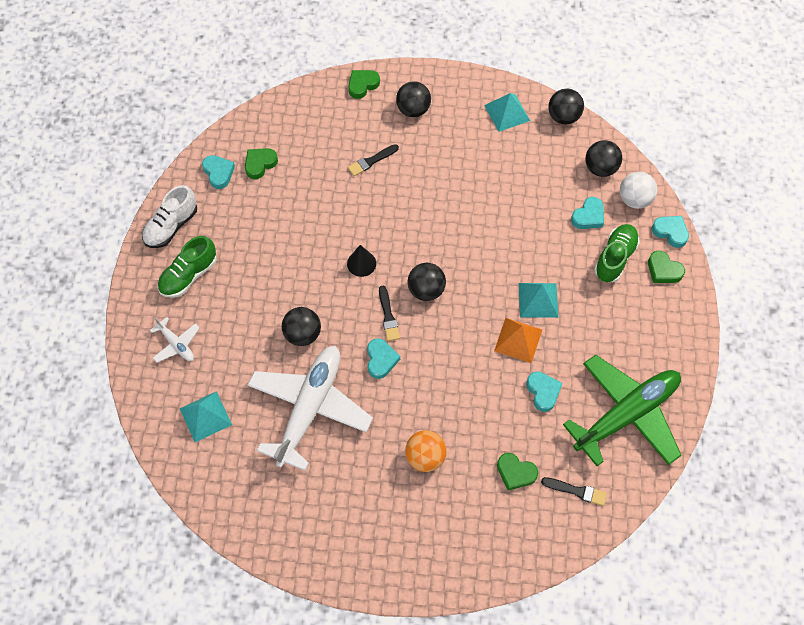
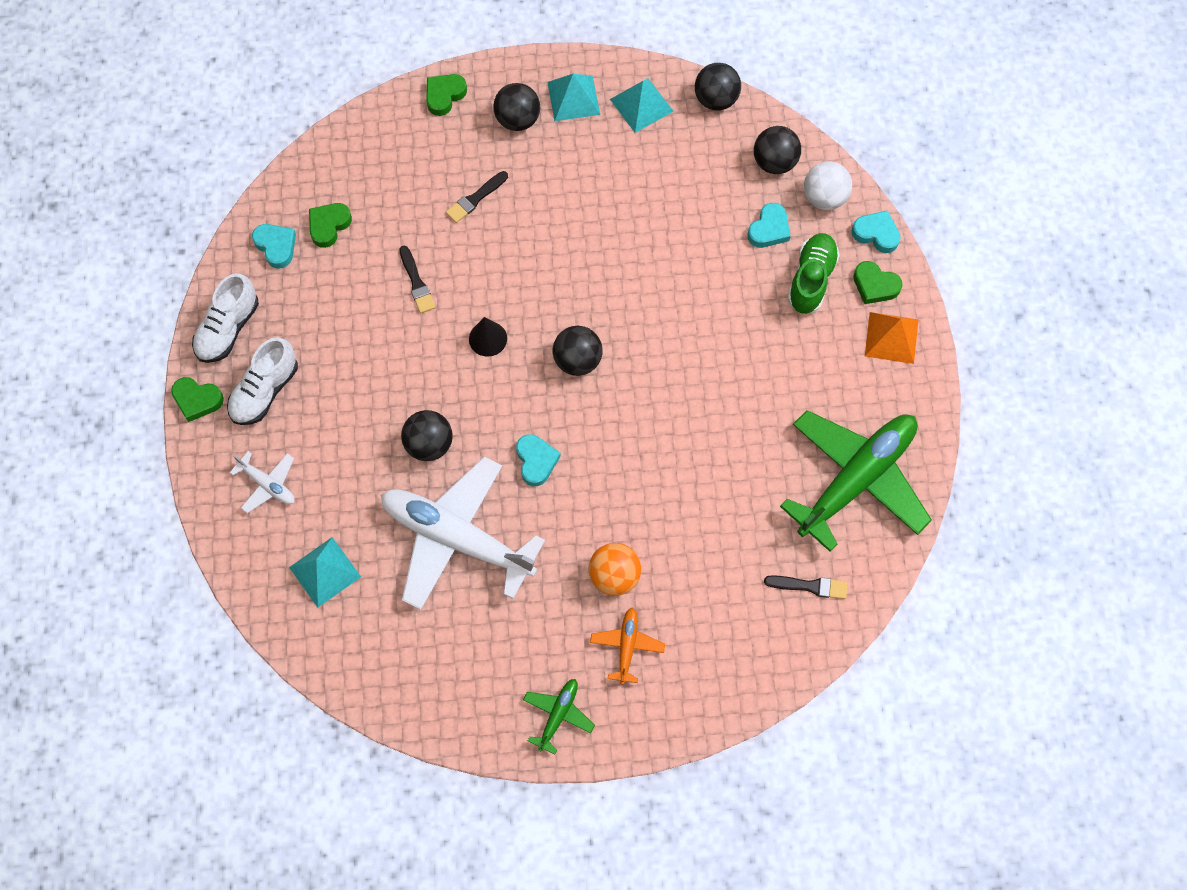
camera: 10 degrees left, 5 degrees up
green shoe [158,236,217,298] -> white shoe [227,337,298,425]
white plane [248,346,373,471] -> white plane turned 75 degrees counterclockwise [381,457,545,610]
black brush [379,286,400,341] -> black brush moved to [399,246,436,313]
orange pyramid [494,318,542,363] -> orange pyramid moved to [865,312,918,364]
green heart [497,453,538,491] -> green heart moved to [171,377,224,422]
turquoise pyramid [519,283,559,318] -> turquoise pyramid moved to [547,74,600,121]
turquoise heart [526,372,563,412] -> none
none -> green plane [523,679,595,754]
none -> orange plane [590,607,665,685]

